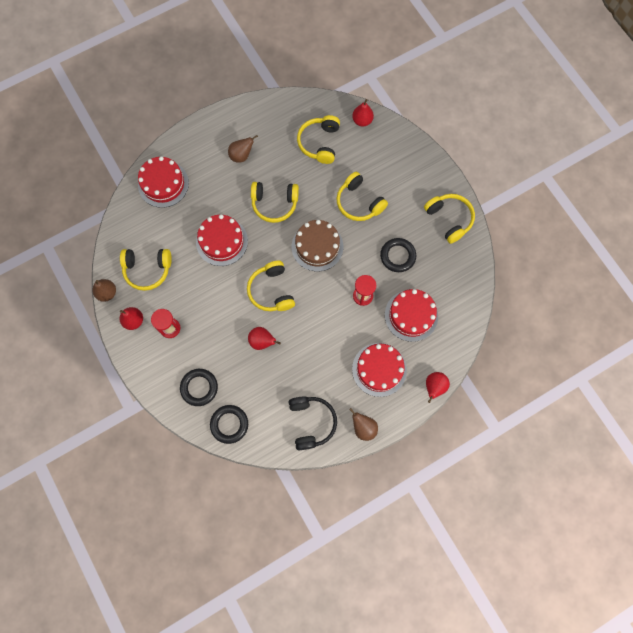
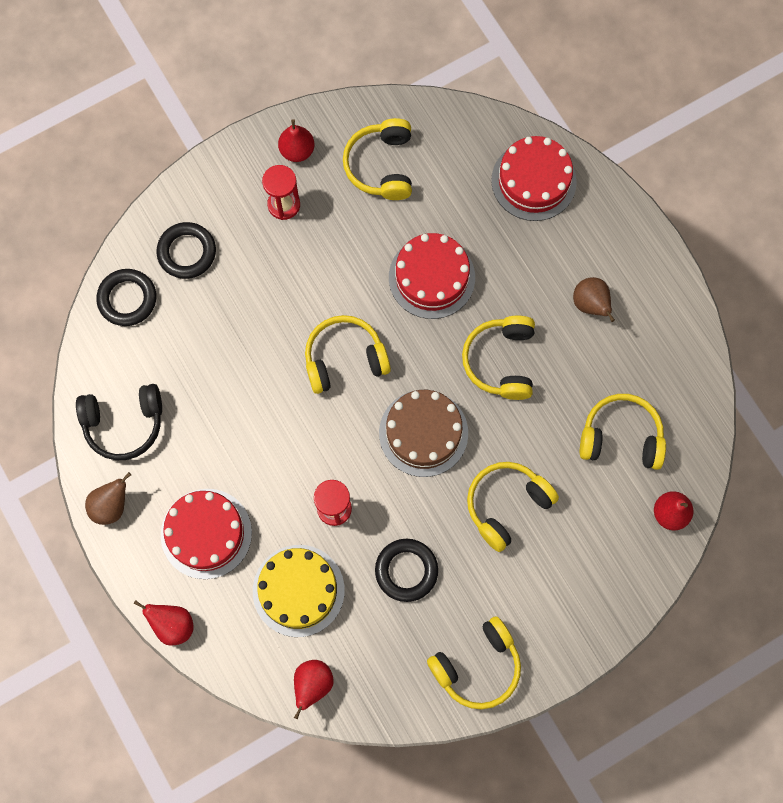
camera: 90 degrees right, 0 degrees up
brown pear [93,279,116,302] -> none
red pear [248,327,281,350] -> red pear moved to [294,660,333,719]
red cake [385,289,438,342] -> yellow cake [253,545,345,637]

